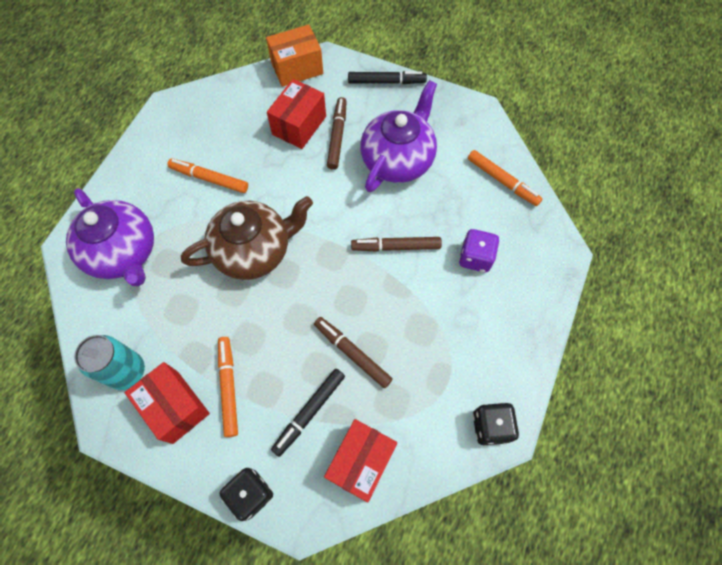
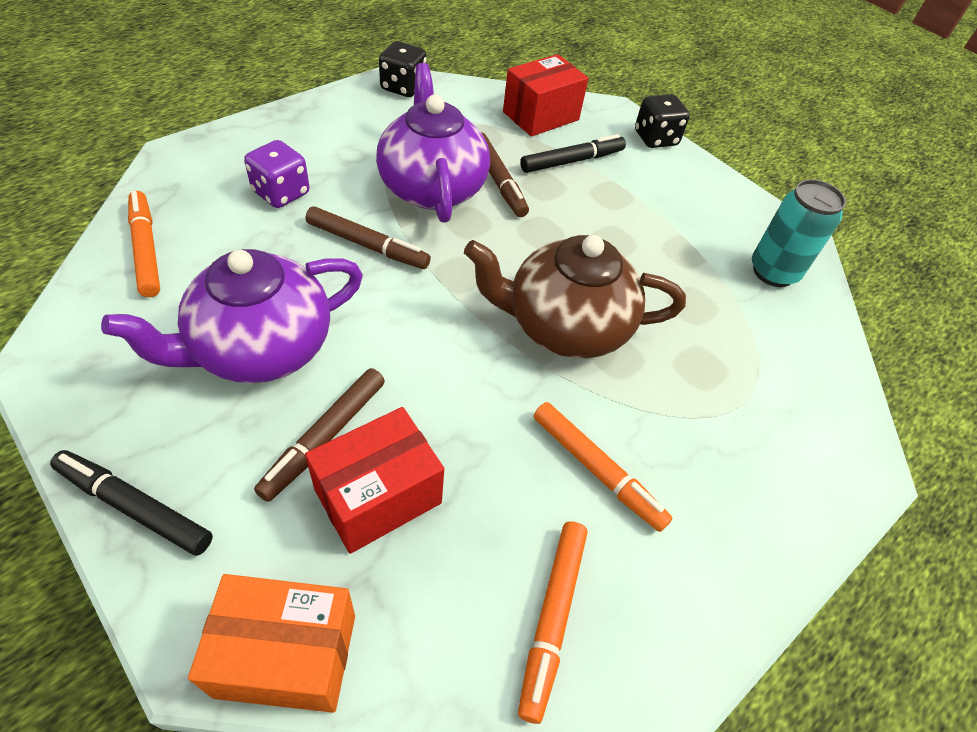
camera: 160 degrees left, 15 degrees down
purple teapot [66,188,154,286] -> purple teapot moved to [376,63,490,223]
red box [125,362,210,444] -> none
orange marker [218,337,238,437] -> orange marker moved to [518,521,587,724]

